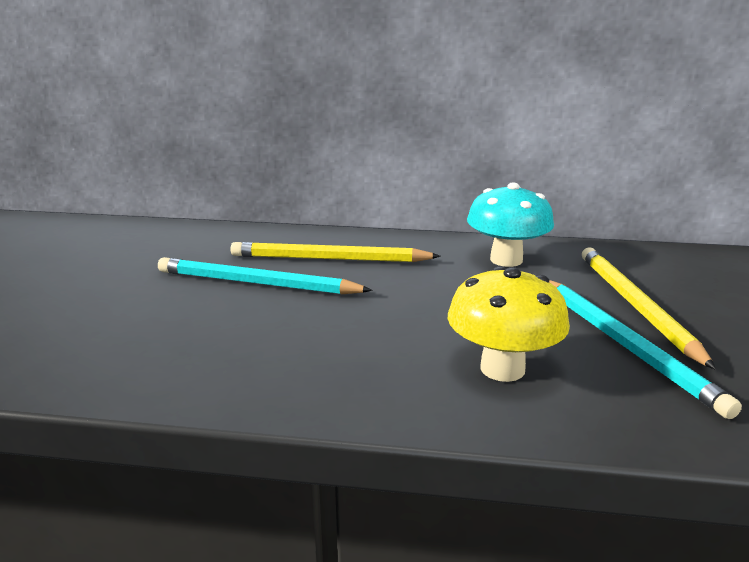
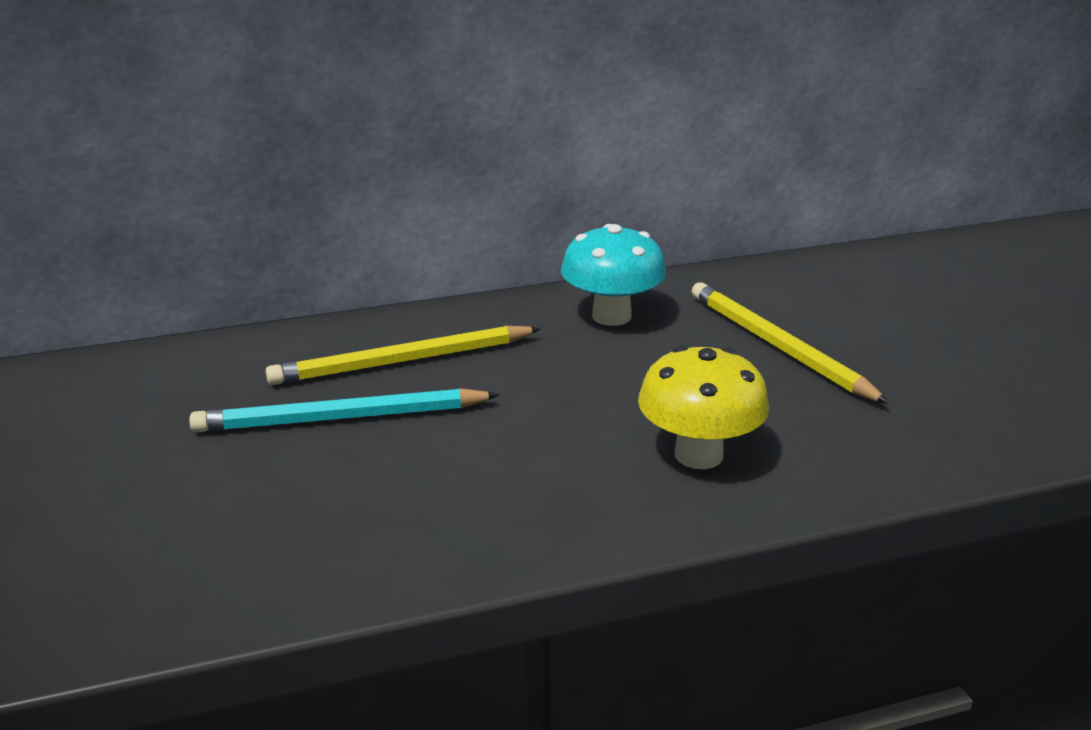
camera: 25 degrees left, 5 degrees up
turquoise pencil [549,280,742,419] -> none

